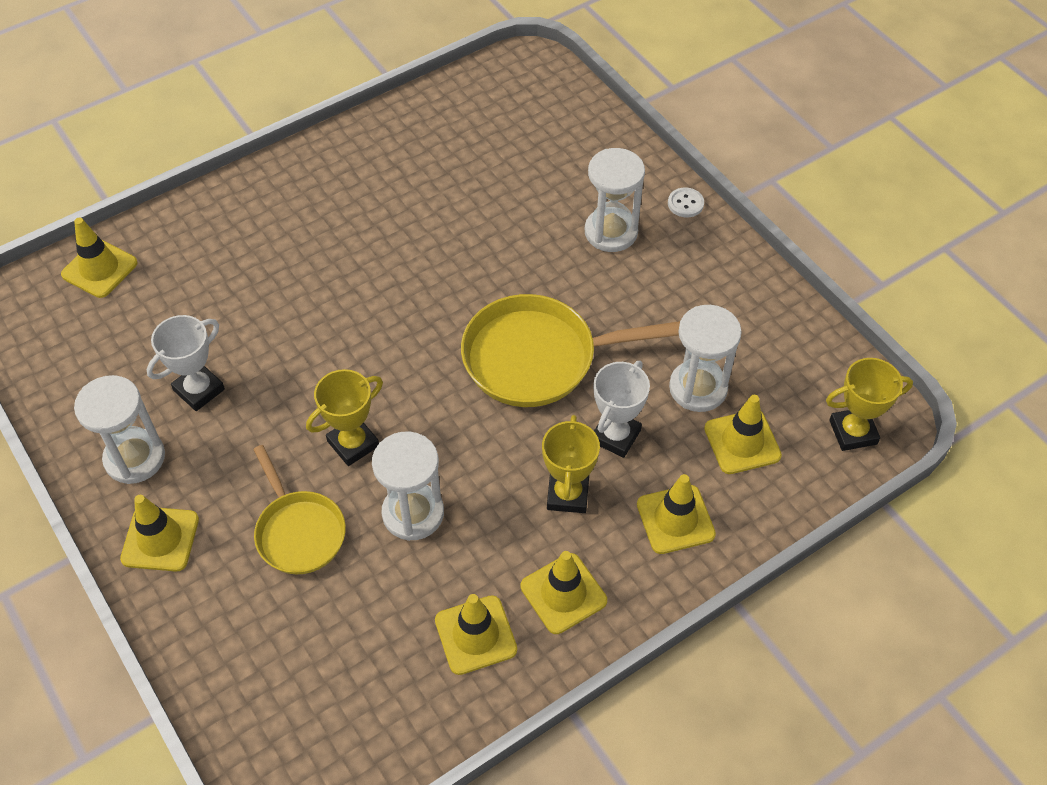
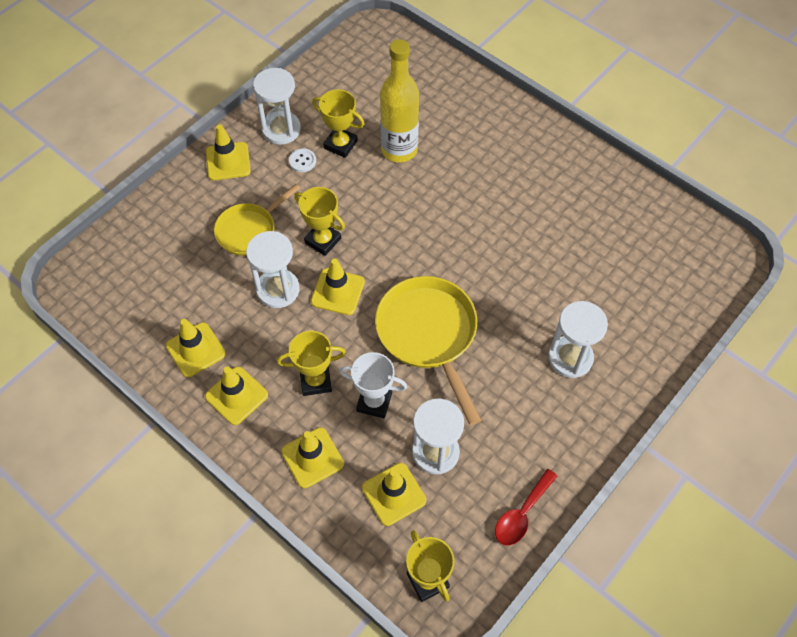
camera: 75 degrees right, 5 degrees up
yellow traffic cone [61,218,138,298] -> yellow traffic cone moved to [311,259,365,315]
white trophy [147,315,225,411] -> yellow trophy [312,89,364,158]
white button [668,187,704,217] -> white button moved to [289,148,316,172]
none -> yellow bottle [380,39,419,163]
none -> red spoon [495,469,557,545]

